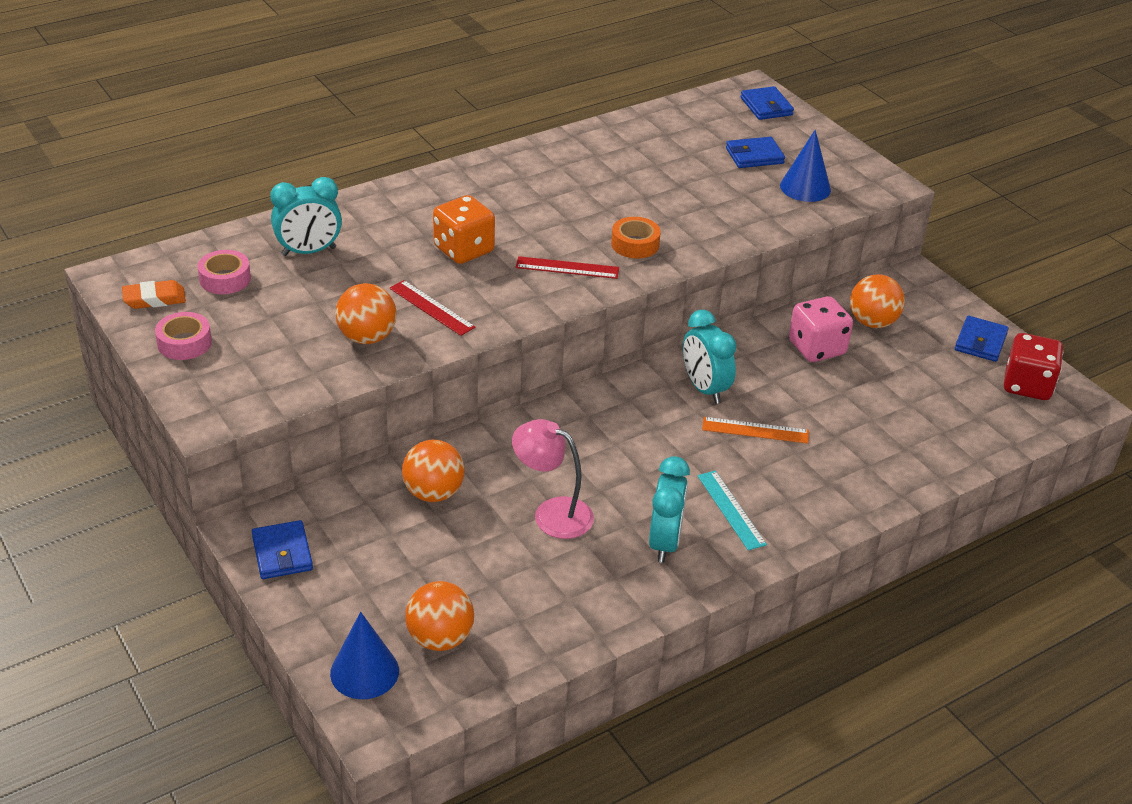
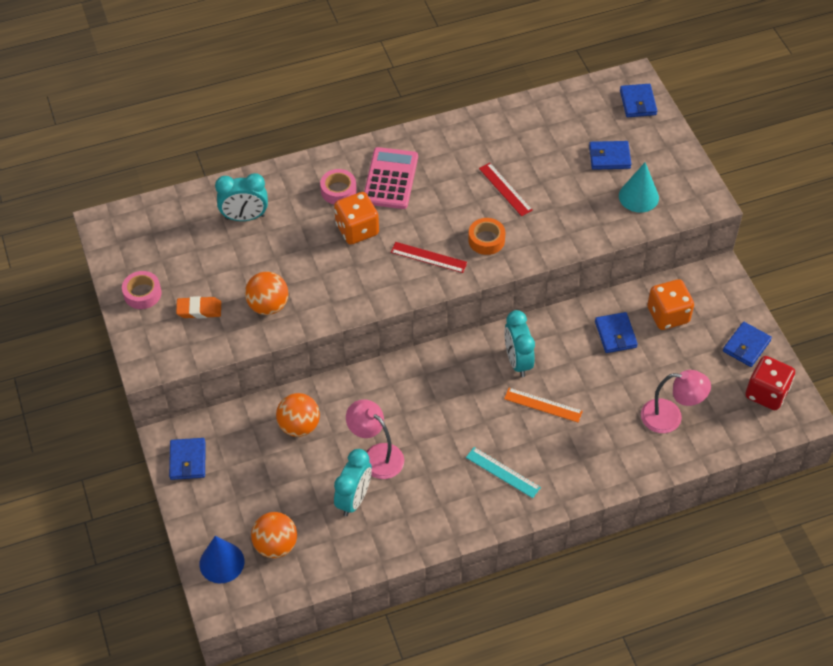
camera: 15 degrees right, 15 degrees up
orange eraser [122,280,186,309] -> orange eraser moved to [176,296,221,319]
pink tape [198,250,251,294] -> pink tape moved to [320,169,357,204]
red ruler [389,280,475,336] -> red ruler moved to [479,163,533,216]
turquoise clock [649,456,690,563] -> turquoise clock moved to [334,449,372,516]
turquoise ruler [697,471,767,550] -> turquoise ruler turned 45 degrees counterclockwise [466,447,541,498]
blue cone [780,130,831,202] -> turquoise cone [619,162,659,213]
pink dice [789,296,853,362] -> blue wallet [595,312,638,353]
orange ball [850,274,905,328] -> orange dice [647,279,694,330]
none -> pink calculator [364,147,418,209]
none -> pink lamp [641,370,711,433]

